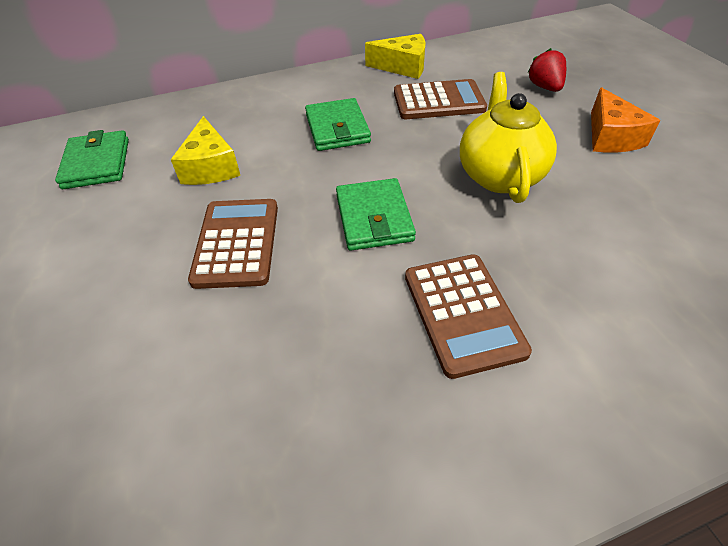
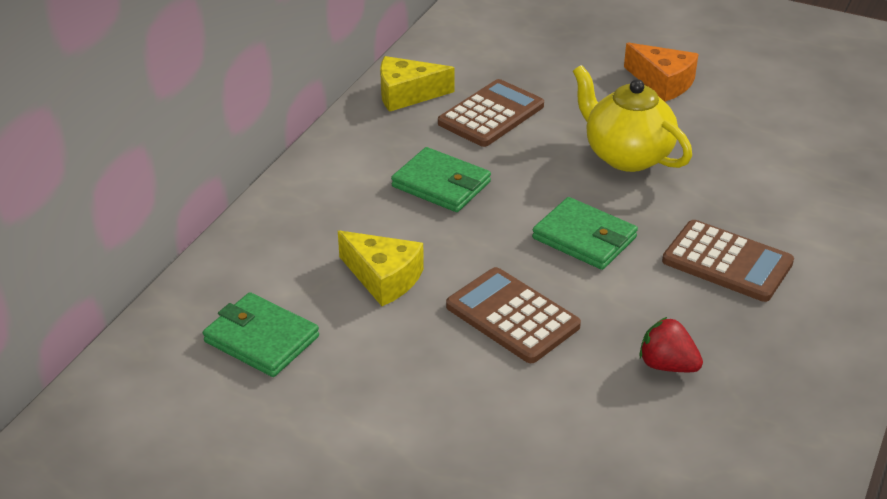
camera: 45 degrees left, 10 degrees down
yellow cheese [365,34,426,79] -> yellow cheese turned 150 degrees counterclockwise [380,56,455,112]
red strawberry [527,48,566,92] -> red strawberry moved to [639,317,703,372]

